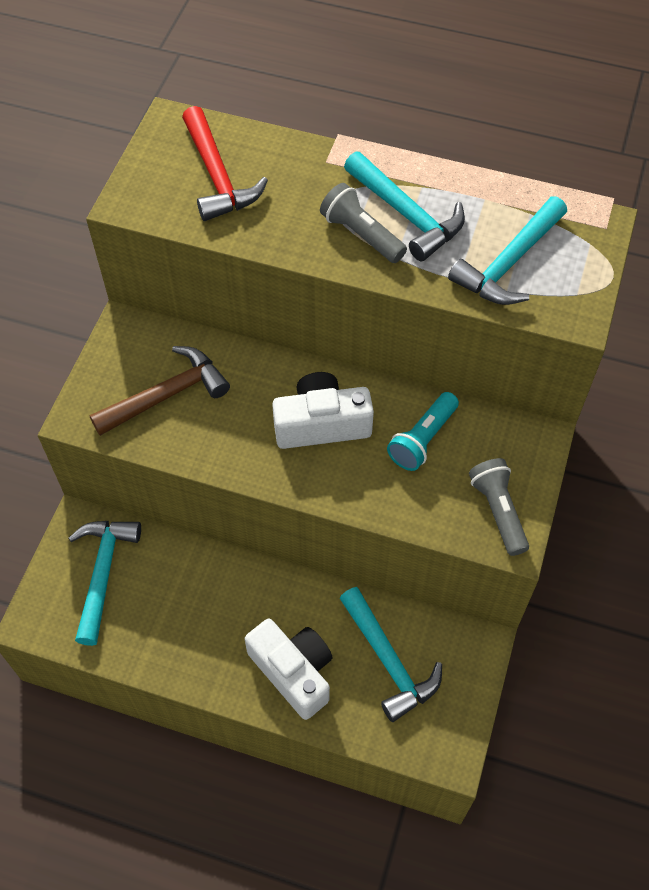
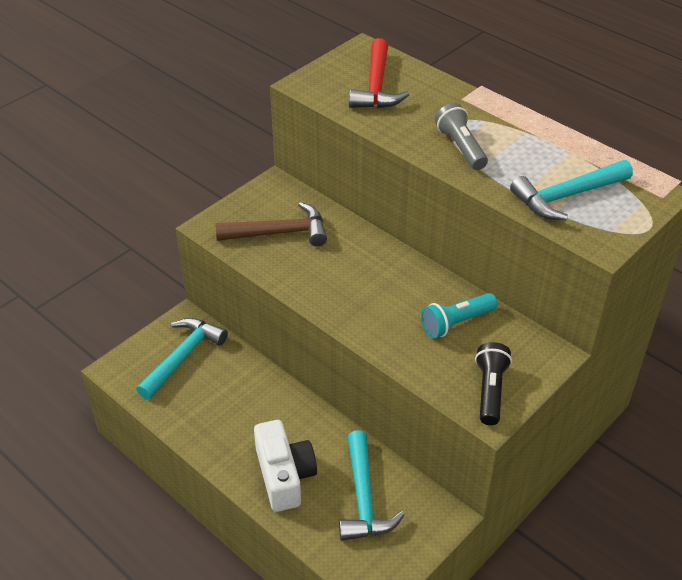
camera: 25 degrees right, 15 degrees down
white camera [272,372,374,449] -> none
turquoise hammer [344,152,465,261] -> none
grey flashlight [469,458,529,556] -> black flashlight [475,342,512,425]

